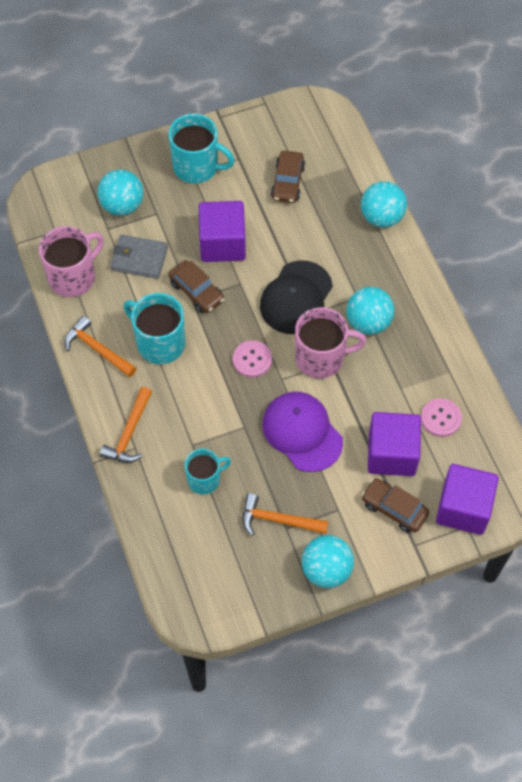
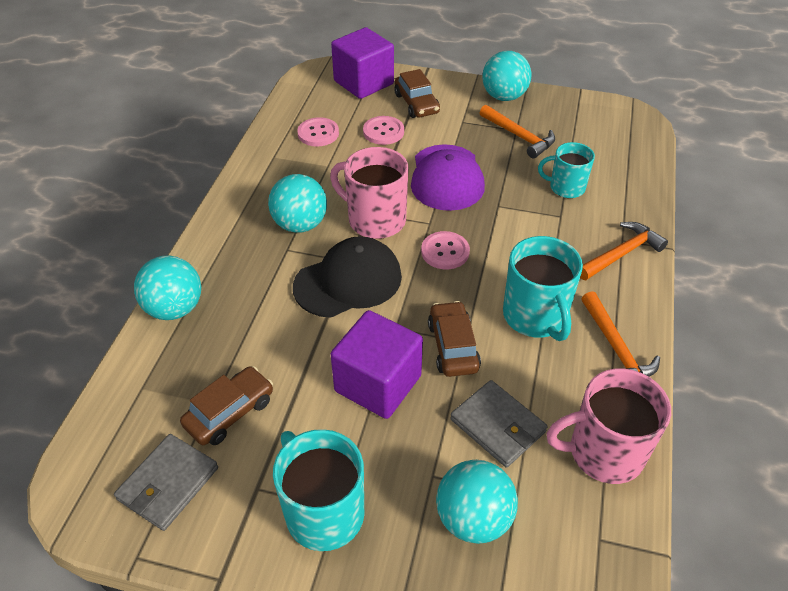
camera: 145 degrees left, 15 degrees down
purple cube [368,412,421,476] -> pink button [363,116,404,145]
none -> grey wallet [114,434,218,531]

